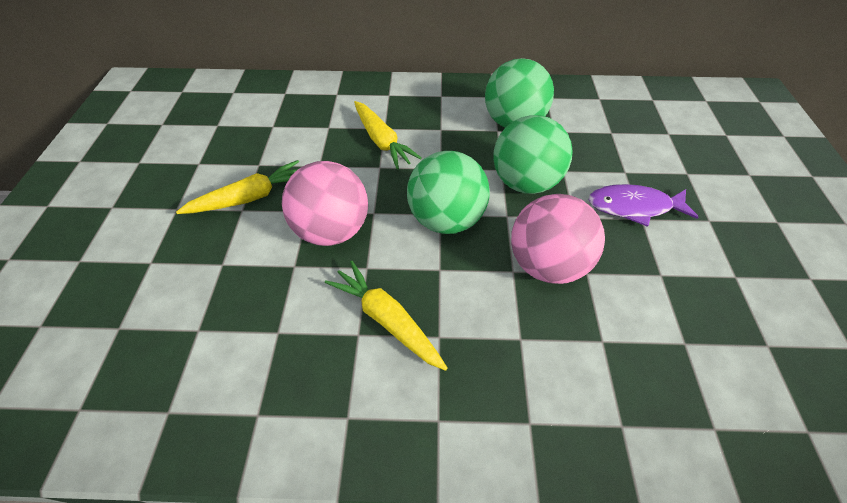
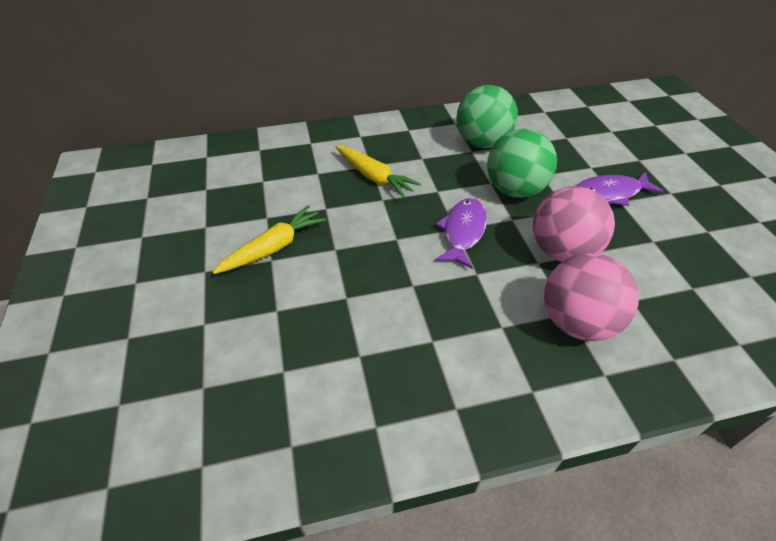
camera: 15 degrees left, 5 degrees down
pink ball [282,161,368,246] -> pink ball moved to [544,253,639,341]
yellow carrot [325,261,448,371] -> none
green ball [407,151,490,234] -> purple fish [435,198,487,269]

